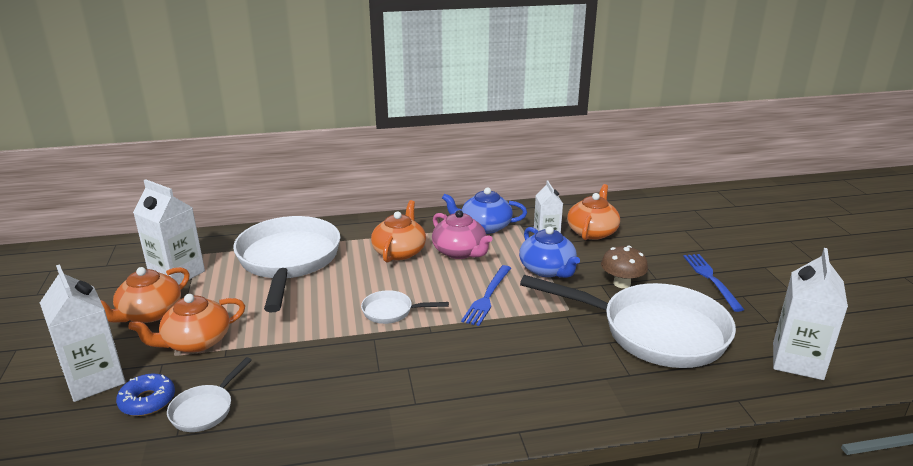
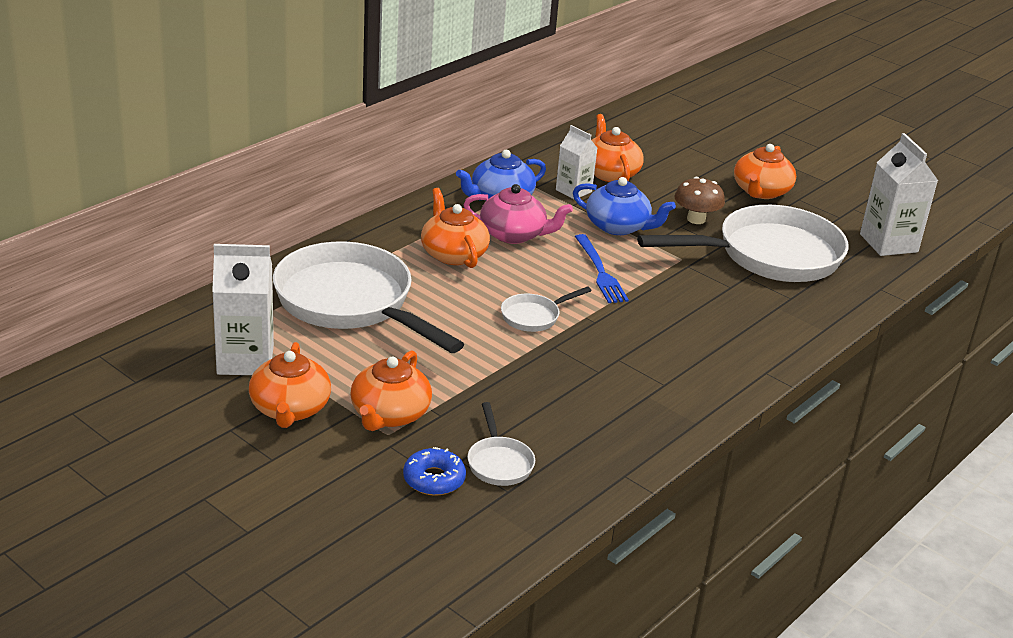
camera: 40 degrees left, 5 degrees up
white carton [40,264,125,402] -> none
blue fork [683,254,744,312] -> orange teapot [734,144,796,199]

